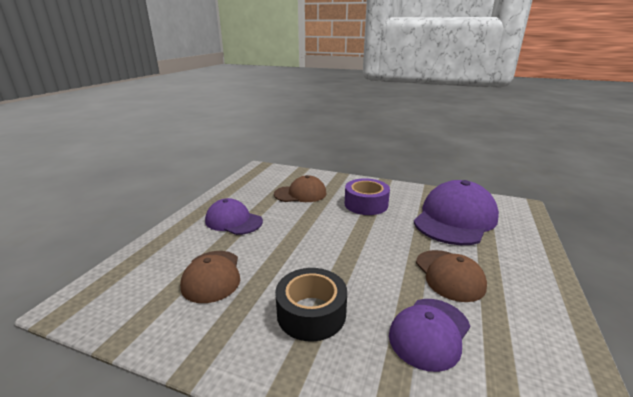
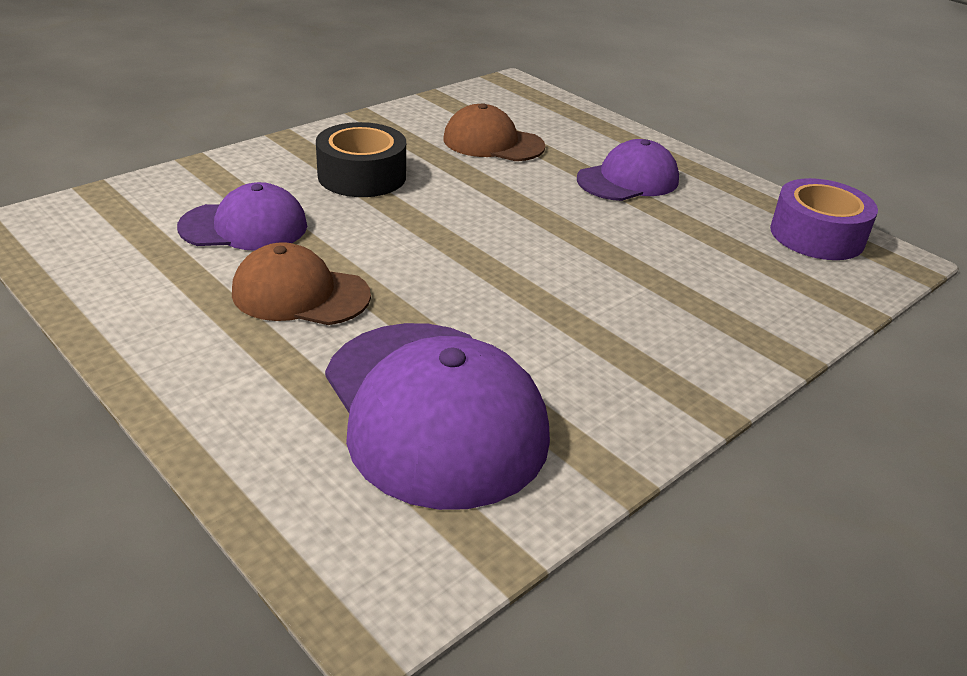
camera: 115 degrees right, 10 degrees up
brown cap [274,175,327,202] -> none
purple tape [345,178,390,215] -> purple tape moved to [770,178,878,260]
purple cap [389,299,470,372] -> purple cap turned 105 degrees clockwise [177,182,307,251]

